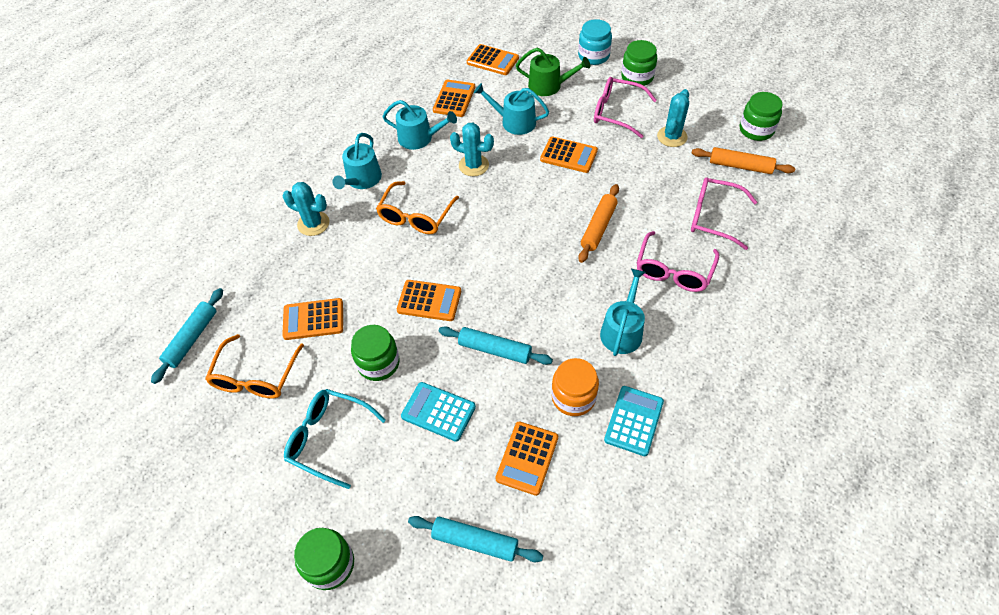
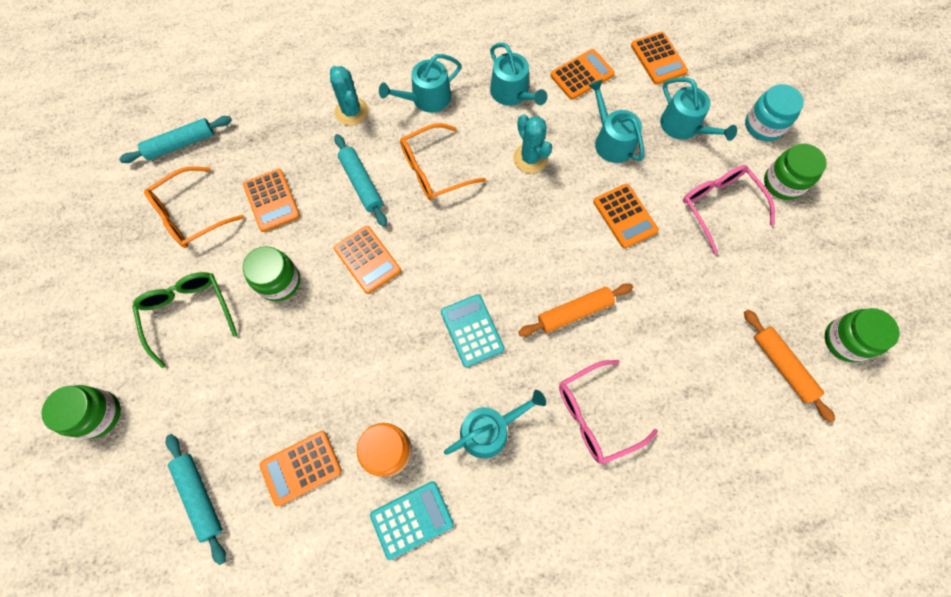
camera: 40 degrees right, 15 degrees up
orange calculator [282,298,343,340] -> orange calculator turned 150 degrees counterclockwise [243,169,300,232]
turquoise glasses [284,389,386,489] -> green glasses [132,272,238,368]
turquoise calculator [401,382,476,442] -> turquoise calculator moved to [441,294,505,368]
turquoise rolling pin [439,326,553,365] -> turquoise rolling pin moved to [334,134,387,227]
green watering can [516,48,590,96] -> turquoise watering can [660,77,737,141]
turquoise cactus [657,89,689,147] -> none
pink glasses [691,177,757,250] -> none

